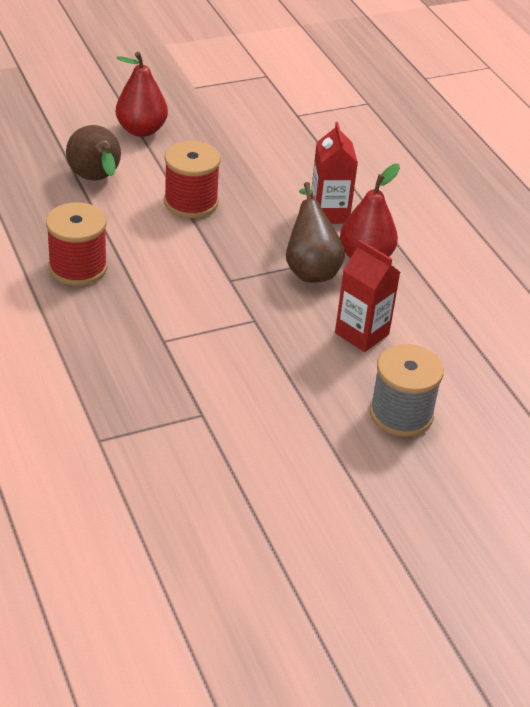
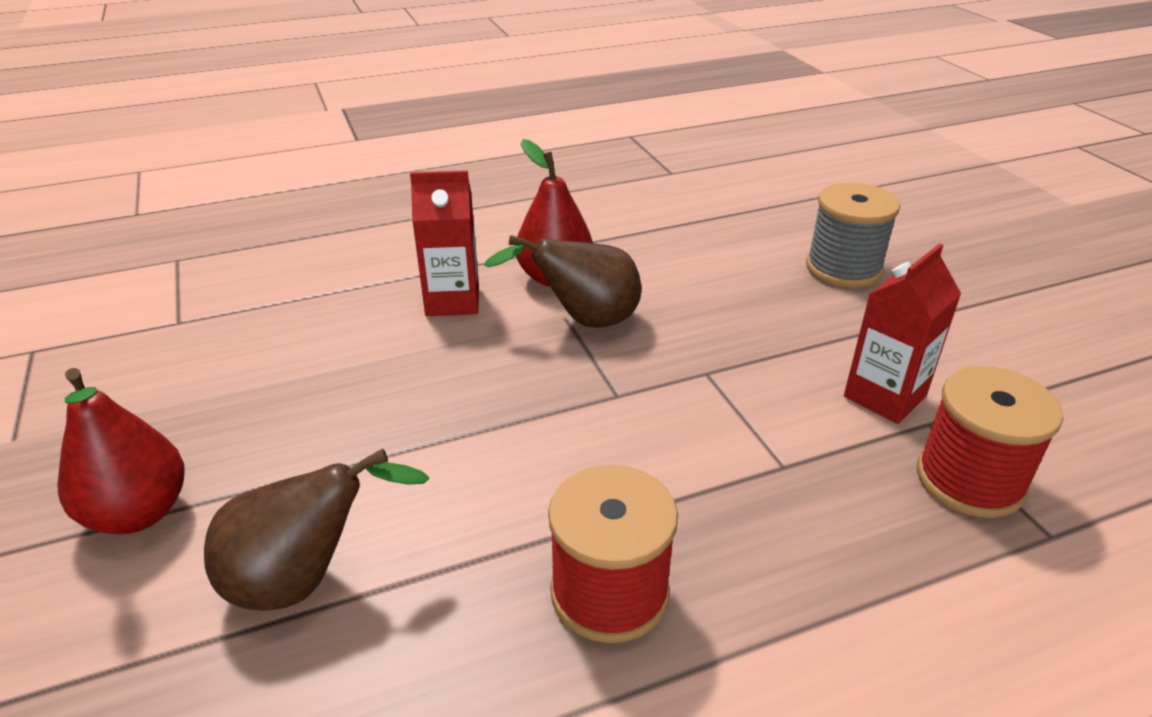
camera: 85 degrees left, 5 degrees down
red spool [164,141,221,218] -> red spool moved to [917,366,1063,518]
red carton [335,240,400,352] -> red carton moved to [844,243,961,424]

